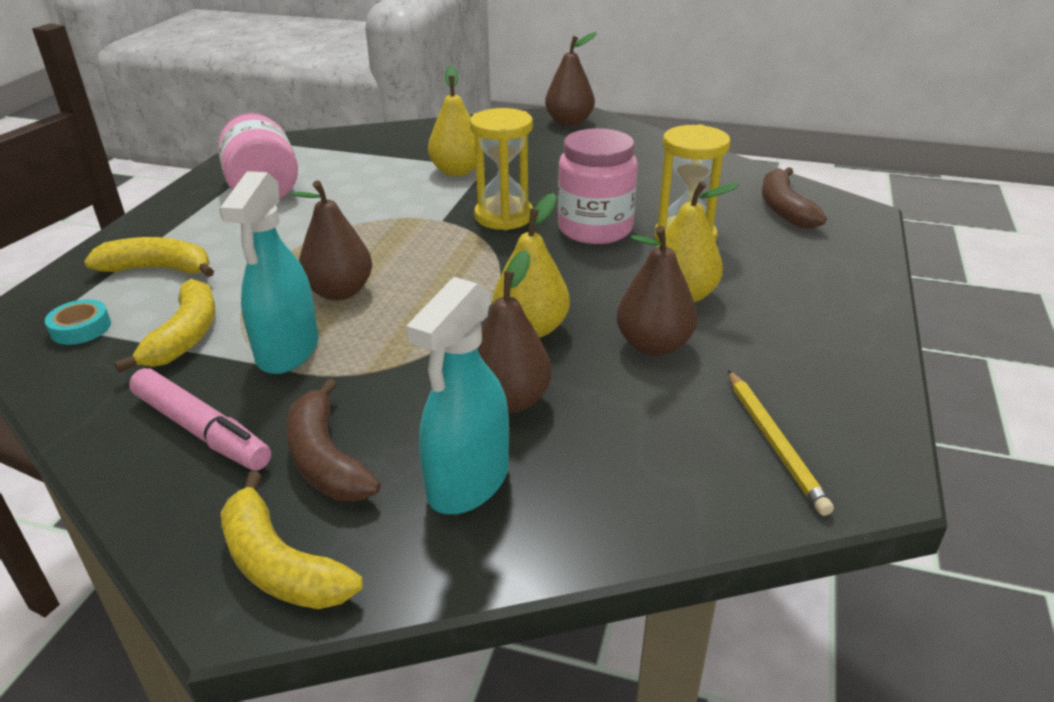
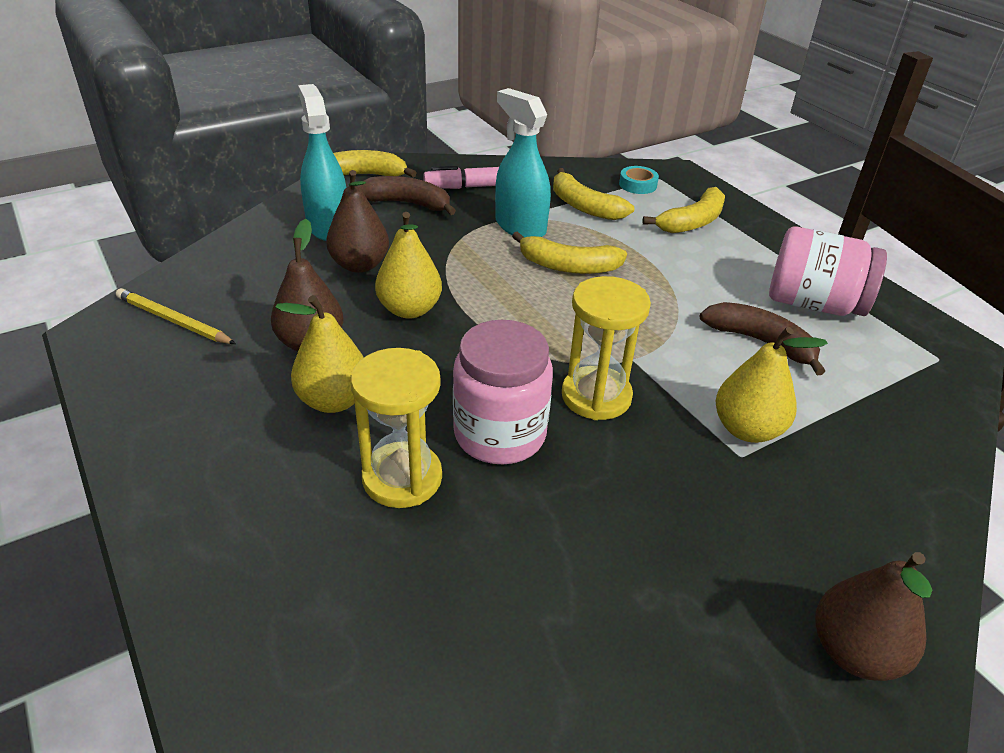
camera: 130 degrees right, 5 degrees up
brown pear [290,180,372,301] -> yellow banana [512,231,627,274]
brown banana [762,167,827,229] -> brown banana moved to [700,302,825,375]

